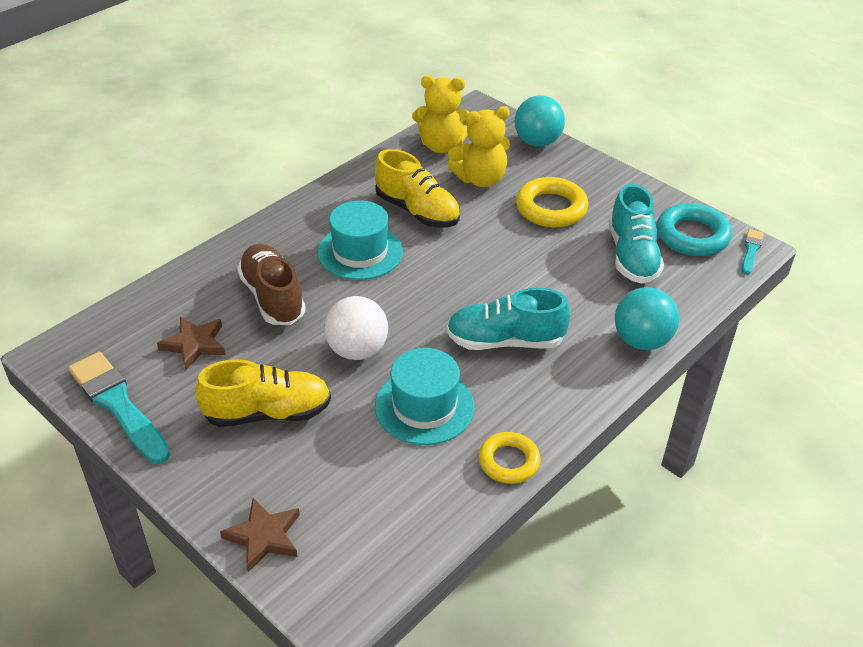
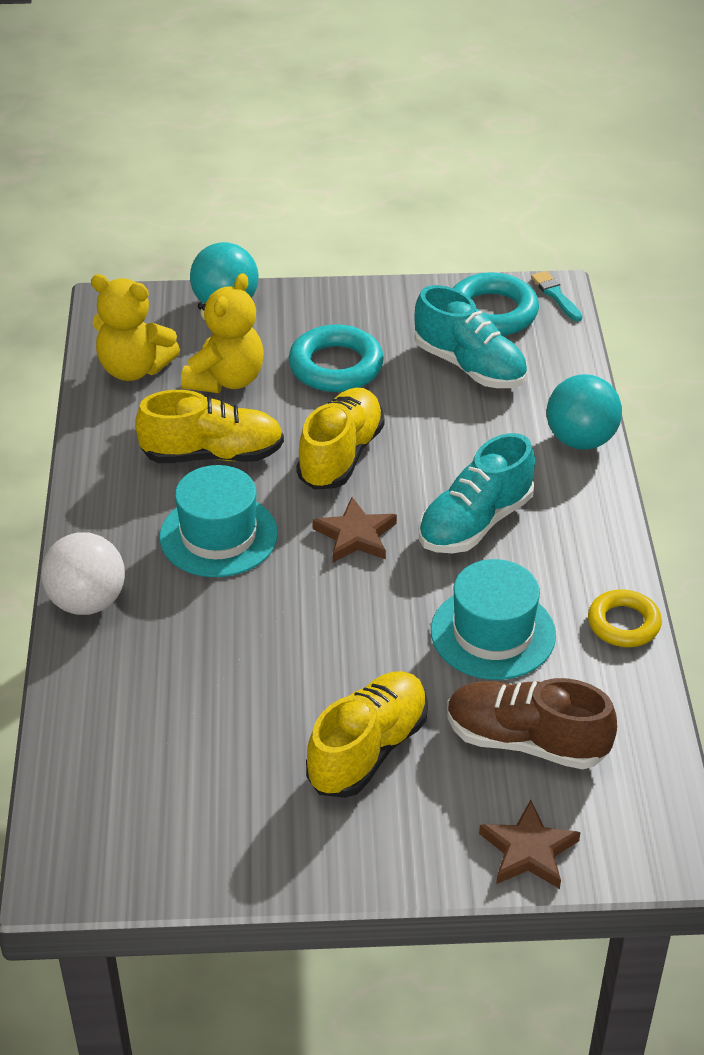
camera: 45 degrees left, 0 degrees up
turquoise brush [68,352,170,464] -> none
brown star [157,316,226,370] -> brown star moved to [312,497,397,563]
brown shoe [237,244,306,325] -> brown shoe moved to [447,678,617,769]
white ball [324,296,388,360] -> white ball moved to [41,532,125,615]
yellow teddy bear [412,75,470,153] -> yellow teddy bear turned 60 degrees clockwise [91,274,180,381]
yellow ring [516,177,588,227] -> turquoise ring [288,324,384,392]
none -> yellow shoe [296,388,385,490]

